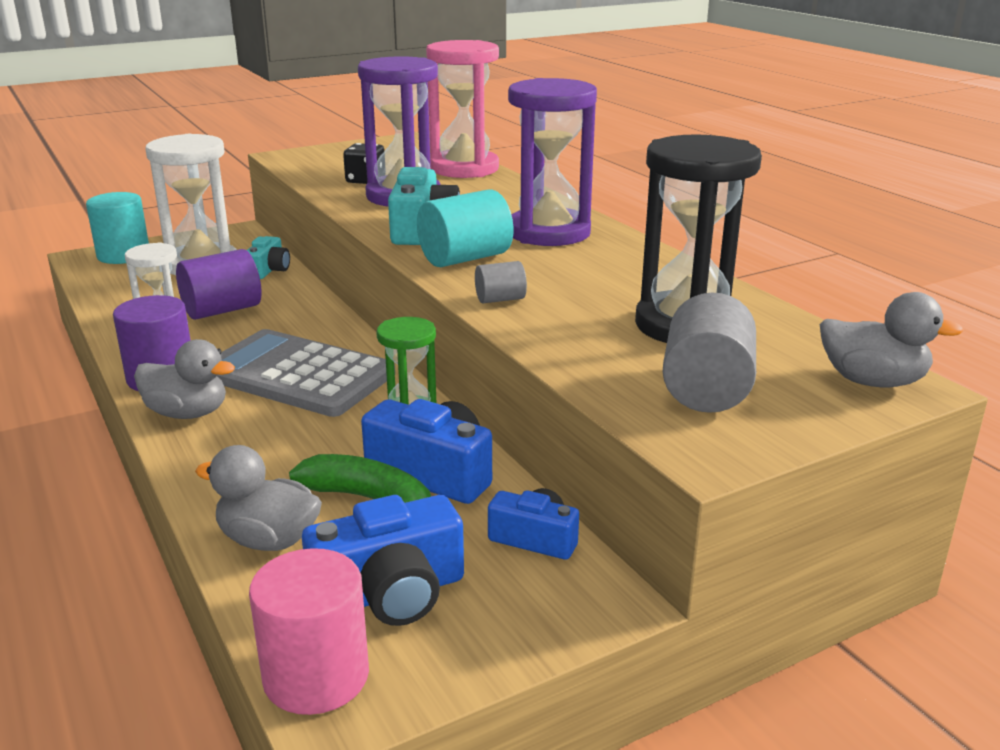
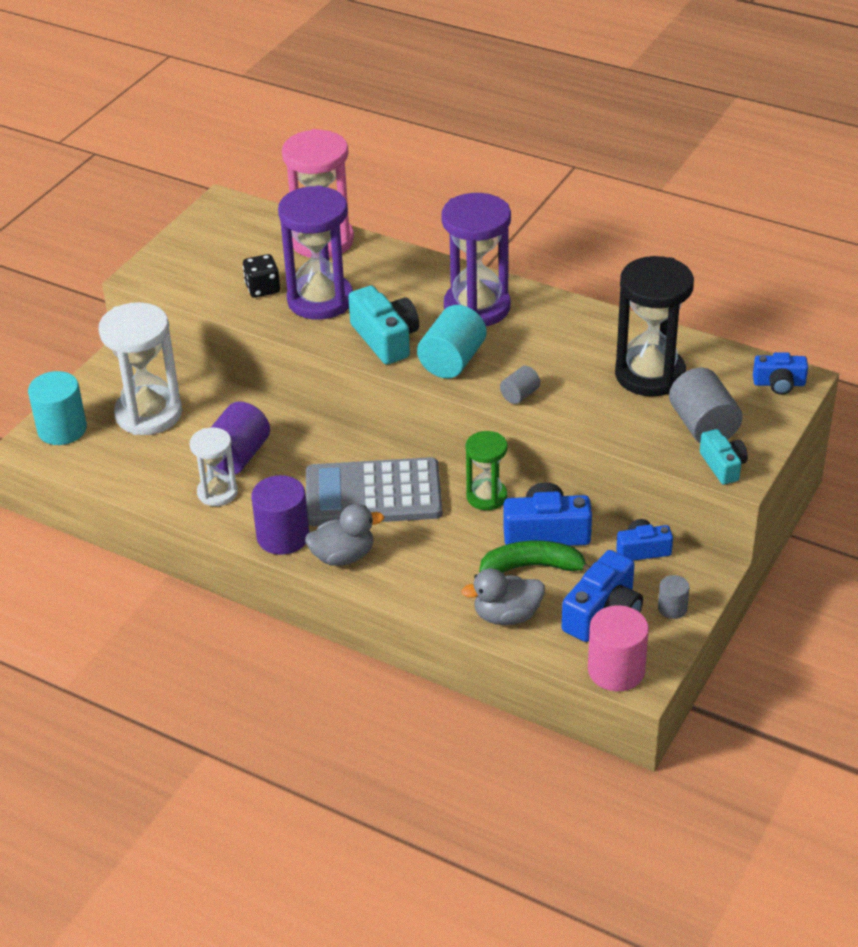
camera: 30 degrees left, 15 degrees up
turquoise camera [247,236,290,279] -> turquoise camera moved to [700,429,748,485]
grey duck [820,292,964,387] -> blue camera [753,352,808,395]
none -> grey cylinder [658,575,690,619]

